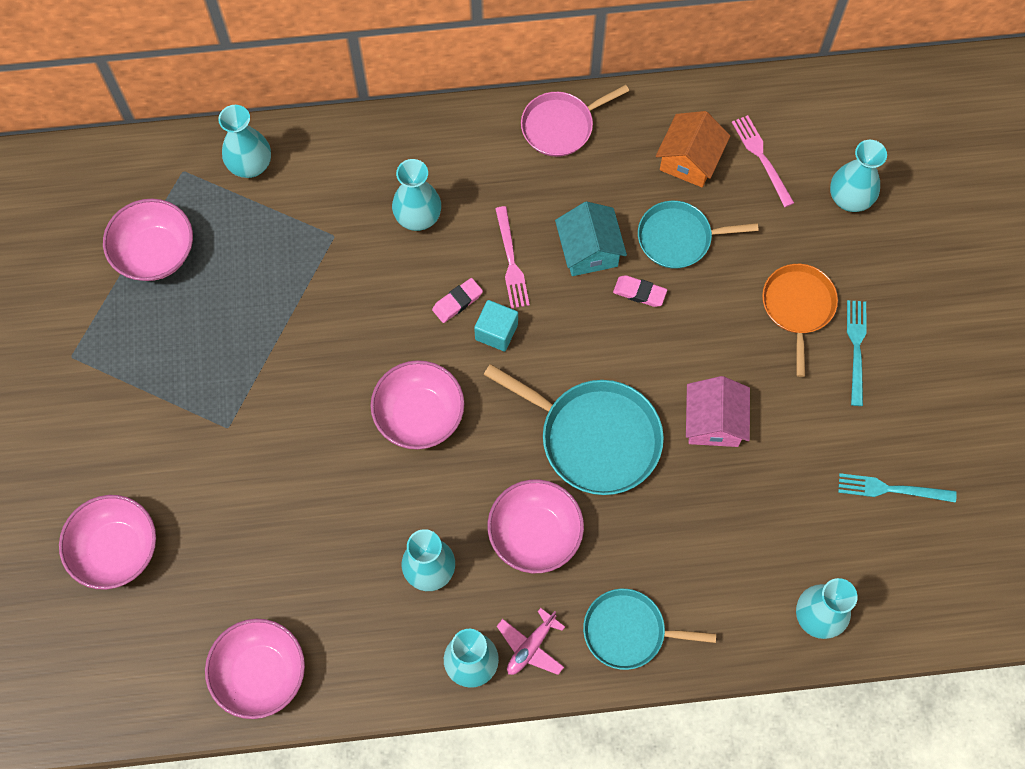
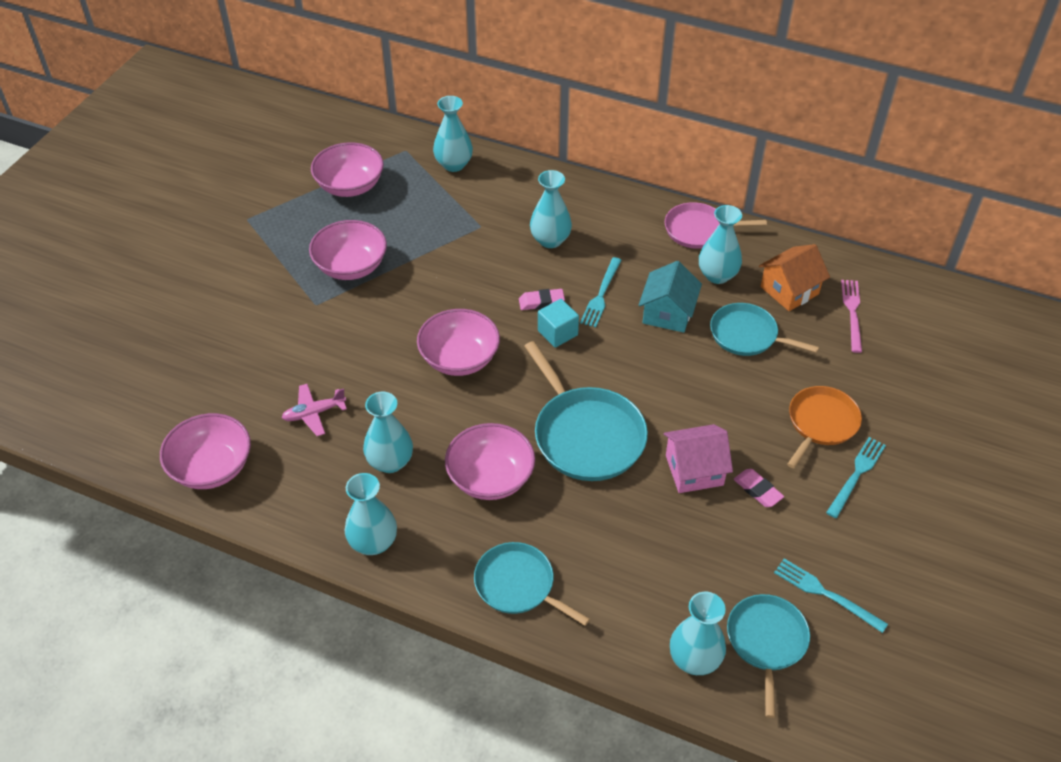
camera: 30 degrees right, 20 degrees down
pink bowl [59,495,156,590] -> pink bowl moved to [309,220,387,280]
pink fork [495,206,530,308] -> turquoise fork [580,257,622,328]
pink plane [497,608,565,675] -> pink plane moved to [282,384,347,436]
pink eraser [613,275,667,307] -> pink eraser moved to [734,469,784,507]
pink house [686,376,750,447] -> pink house turned 45 degrees clockwise [663,424,733,493]
turquoise vase [830,140,887,212] -> turquoise vase moved to [699,205,742,284]
none -> turquoise pan [727,594,810,718]

